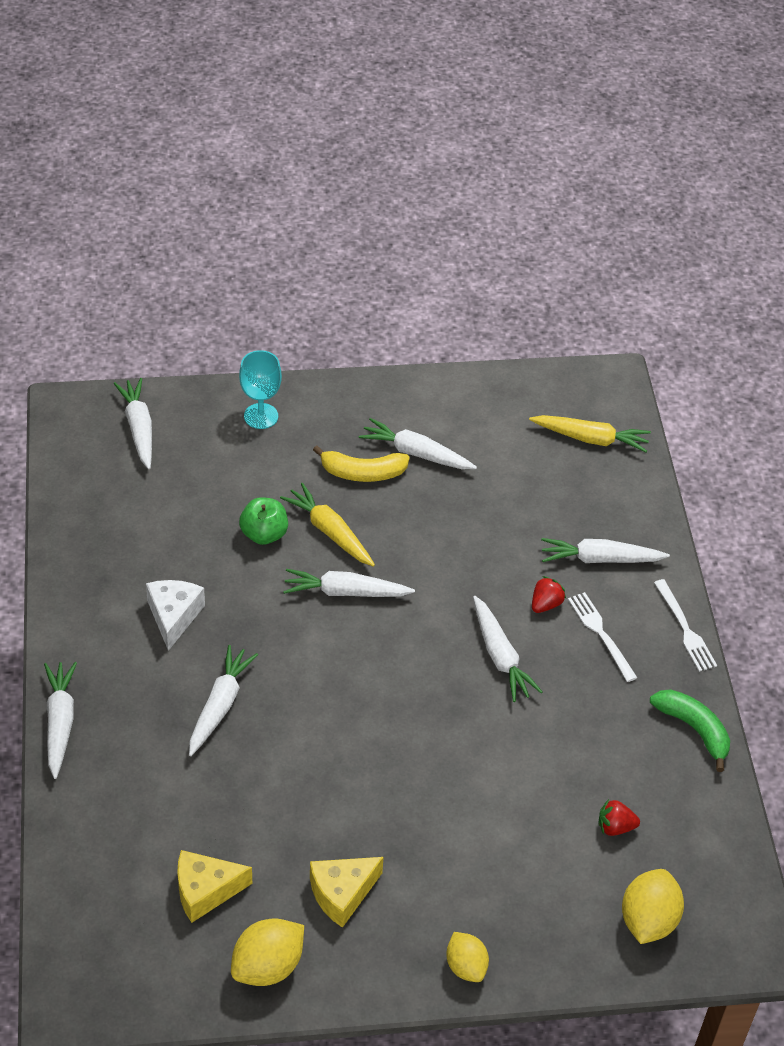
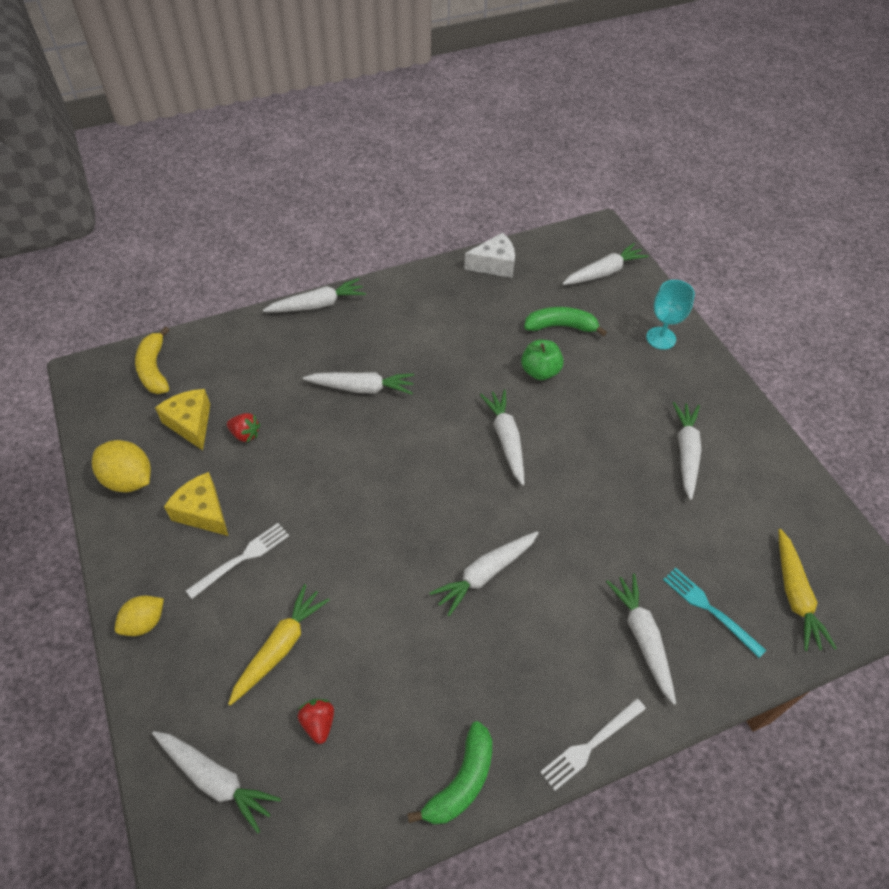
camera: 75 degrees right, 5 degrees up
white cheese [146,580,205,651] -> white cheese moved to [464,233,515,278]
yellow carrot [280,483,375,567] -> yellow carrot moved to [228,584,330,706]
yellow banana [313,446,410,482] -> yellow banana moved to [135,327,169,394]
red strawberry [532,576,566,613] -> red strawberry moved to [227,413,260,443]
white fork [568,592,637,682] -> white fork moved to [186,523,289,599]
yellow lemon [622,869,684,944] -> white carrot [152,731,281,833]
none -> green banana [524,307,607,336]
none -> turquoise fork [663,567,766,658]

